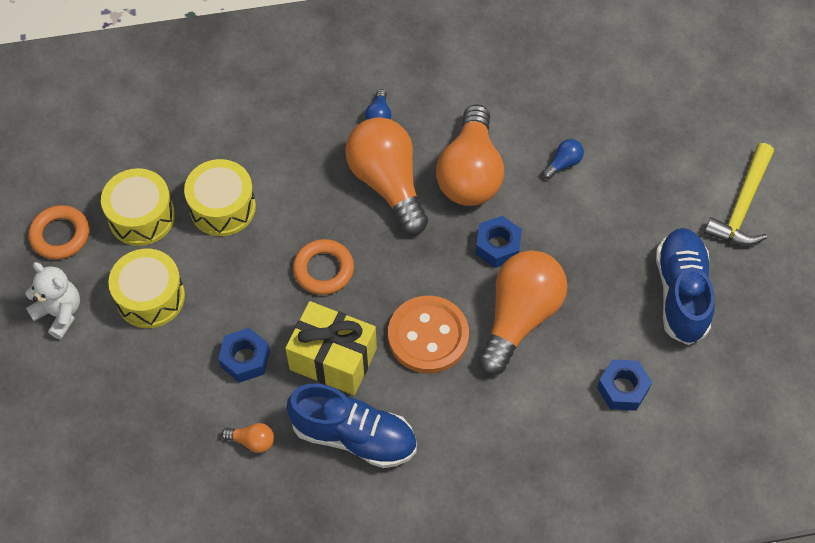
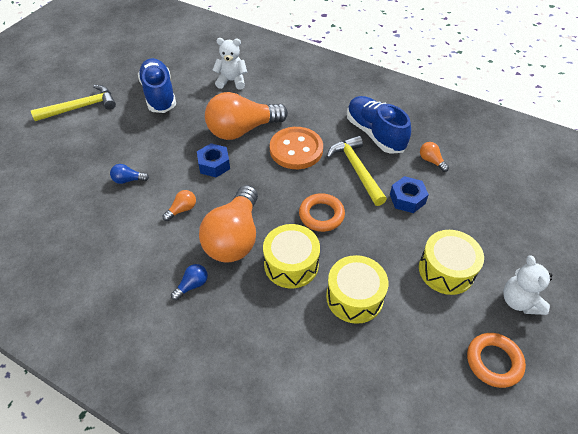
camera: 140 degrees left, 10 degrees down
yellow drum [101,168,175,246] -> yellow drum moved to [263,224,320,288]
yellow gift [285,301,377,395] -> yellow hammer [327,135,387,206]
orange light bulb [436,104,504,206] -> orange light bulb [163,190,196,221], size x0.40
blue nut [597,359,652,411] -> white teddy bear [213,38,247,90]
blue shoe [656,228,715,345] -> blue shoe turned 120 degrees clockwise [138,58,176,113]

